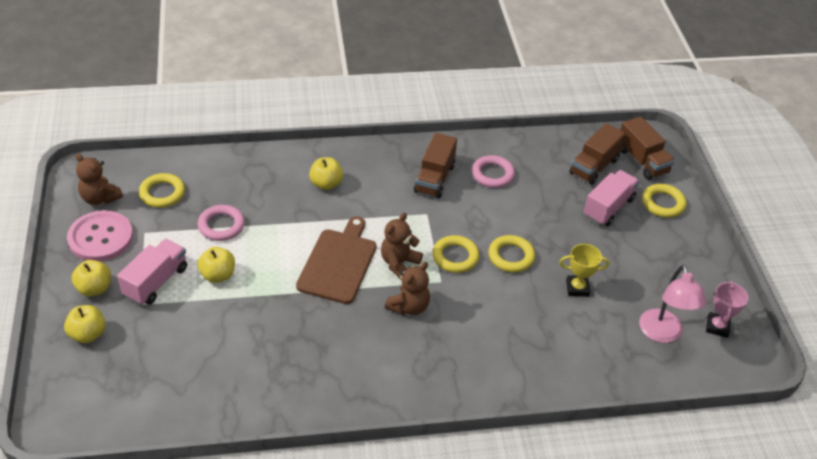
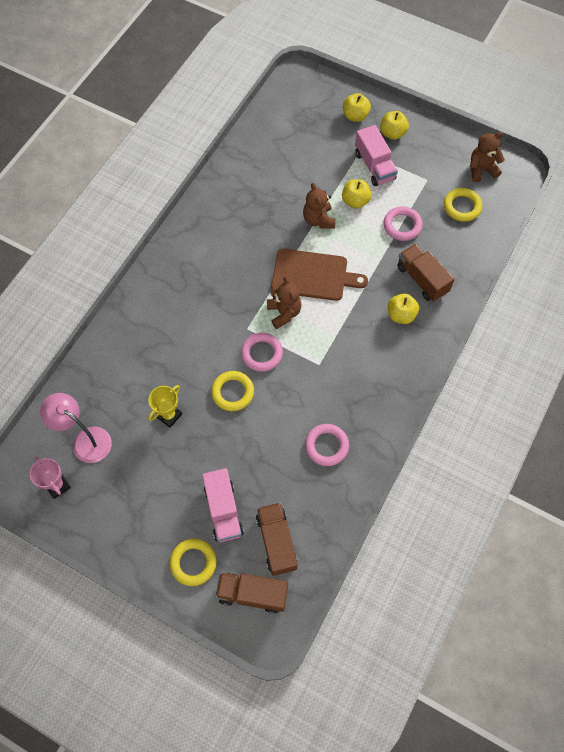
camera: 130 degrees right, 20 degrees up
pink button [67,210,133,262] -> none
brown cutting board [296,216,376,304] -> brown cutting board turned 45 degrees counterclockwise [271,249,368,301]
brown teddy bear [385,262,430,315] -> brown teddy bear moved to [303,183,335,229]
brown truck [414,133,457,198] -> brown truck moved to [397,243,455,302]
yellow ring [432,235,479,273] -> pink ring [241,333,283,372]

